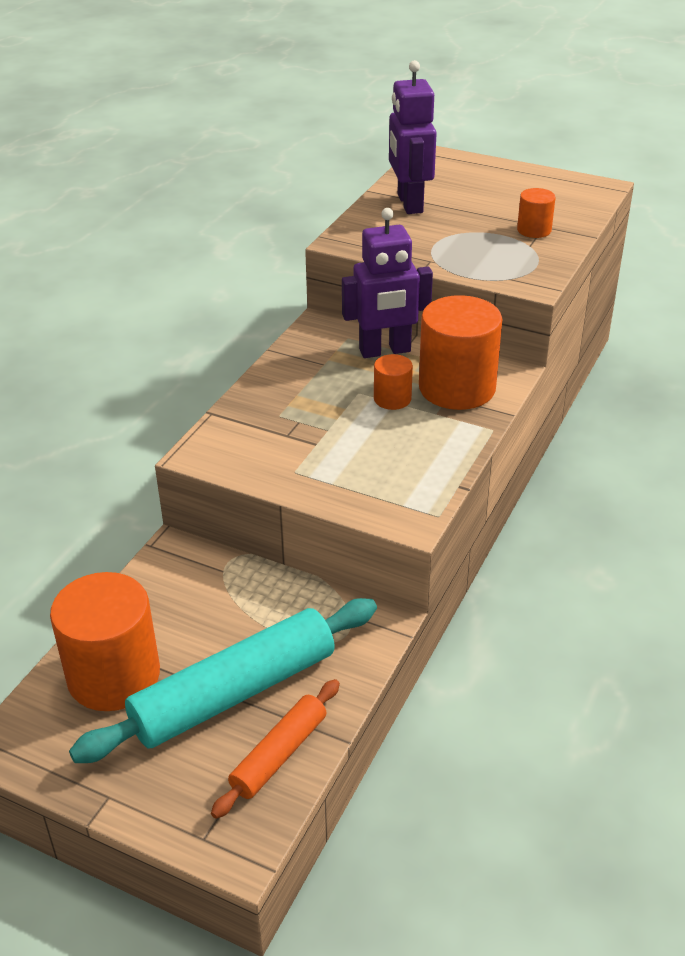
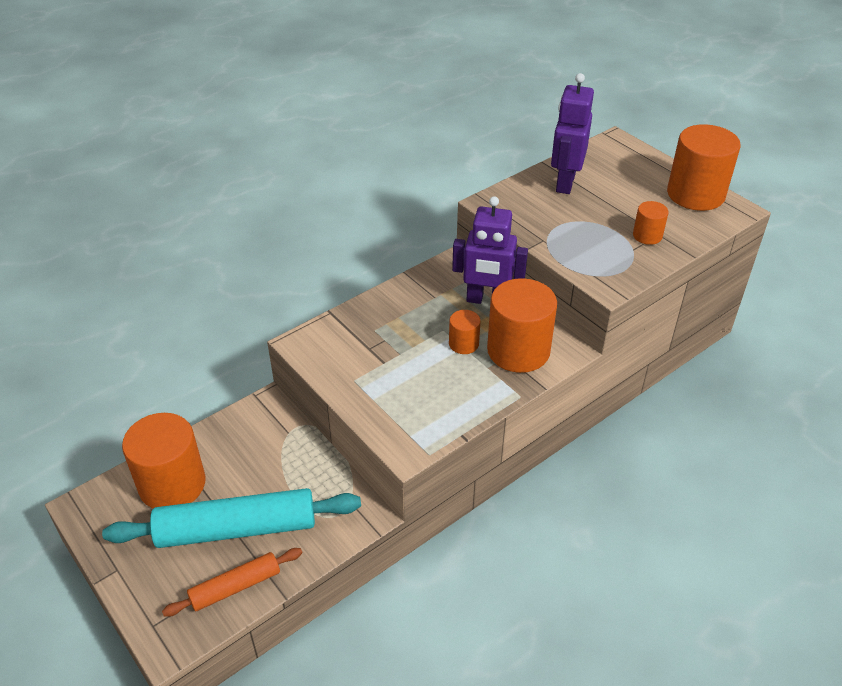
camera: 25 degrees right, 5 degrees up
none -> orange cylinder [667,124,741,211]

